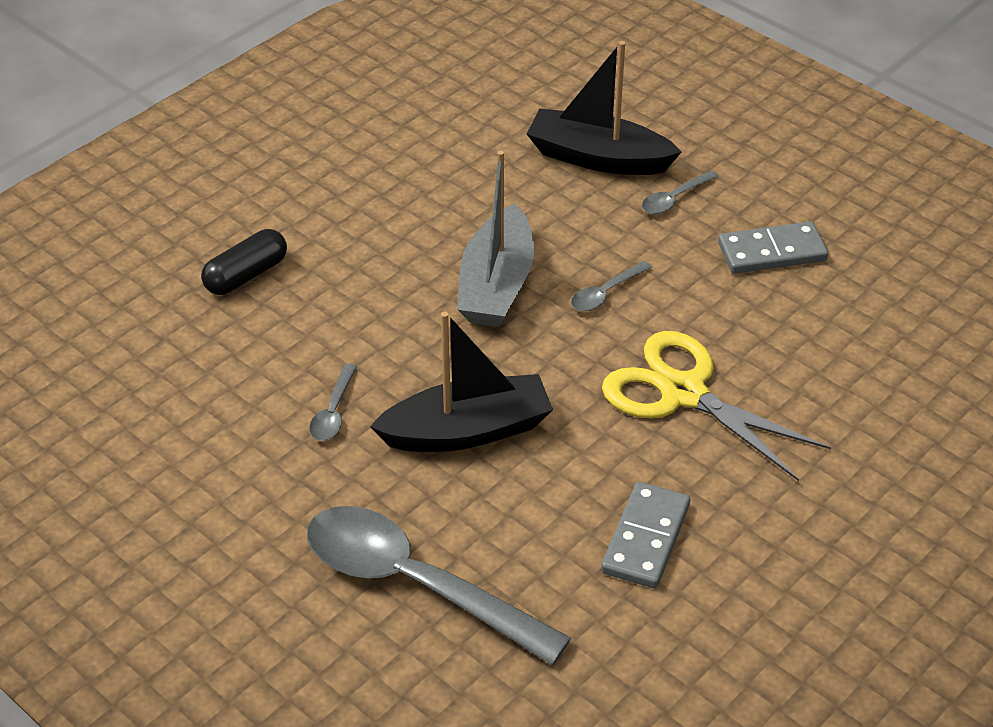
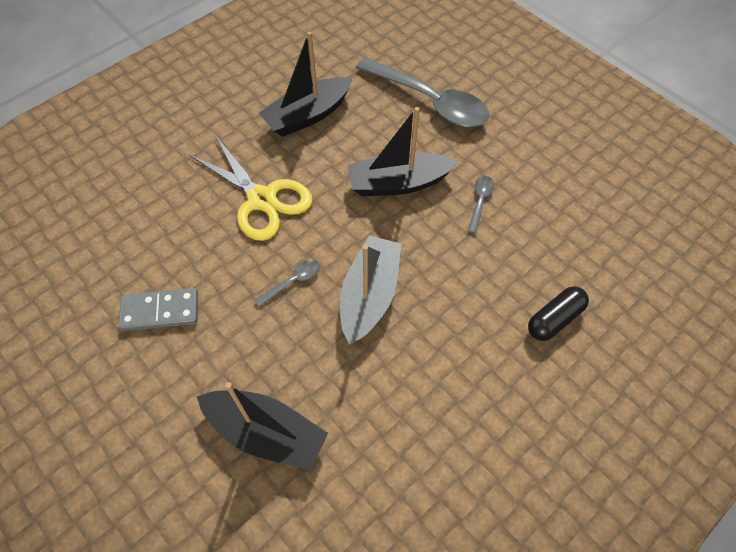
camera: 175 degrees left, 15 degrees up
grey domino [601,482,690,588] -> black boat [259,32,352,137]
grey spoon [642,170,719,214] -> none

